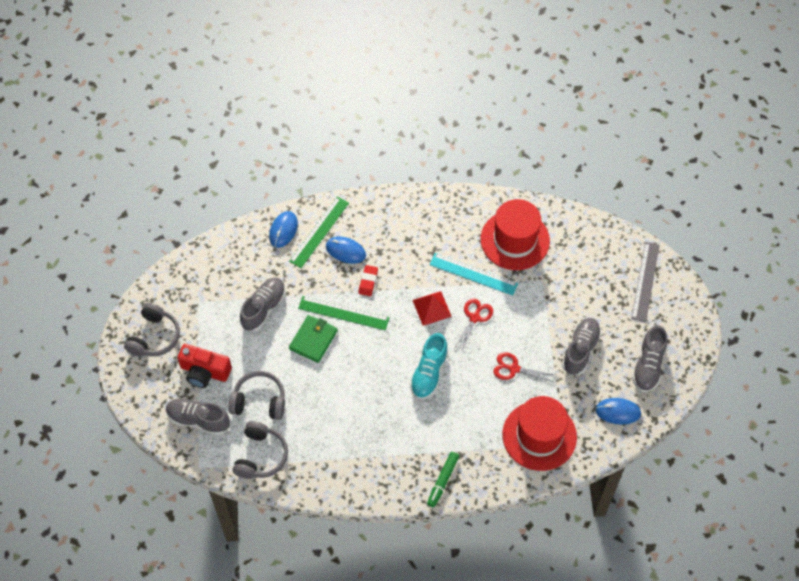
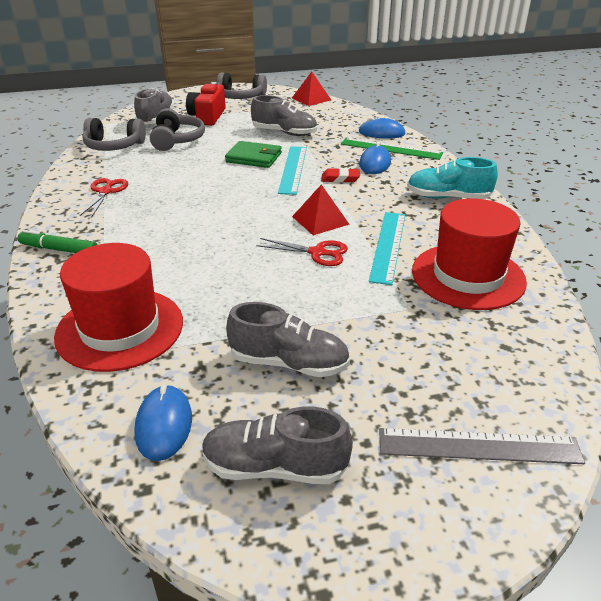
camera: 80 degrees right, 25 degrees down
green ruler [298,296,390,330] -> turquoise ruler [278,146,307,195]
turquoise shoe [410,333,448,399] -> turquoise shoe moved to [407,157,498,199]
red scissors [493,352,555,382] -> red scissors moved to [80,178,128,218]
none -> red pyramid [292,72,331,106]

